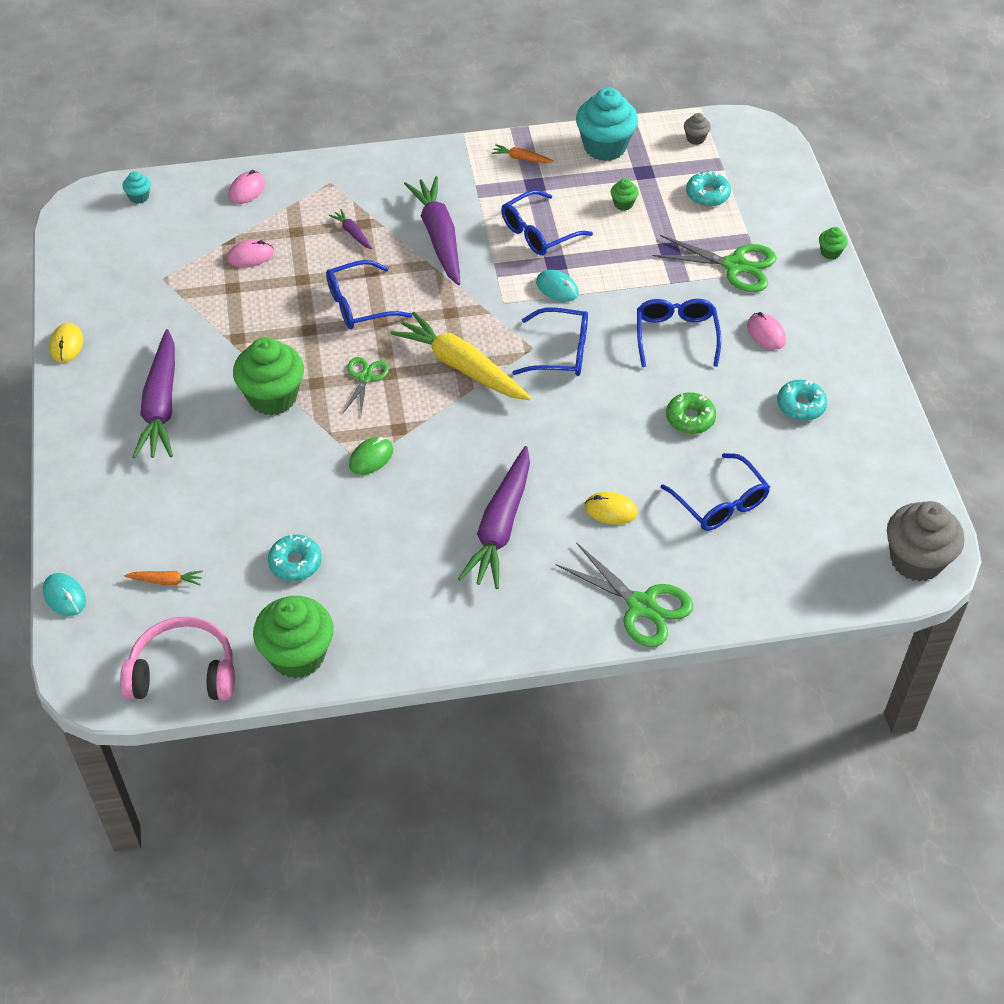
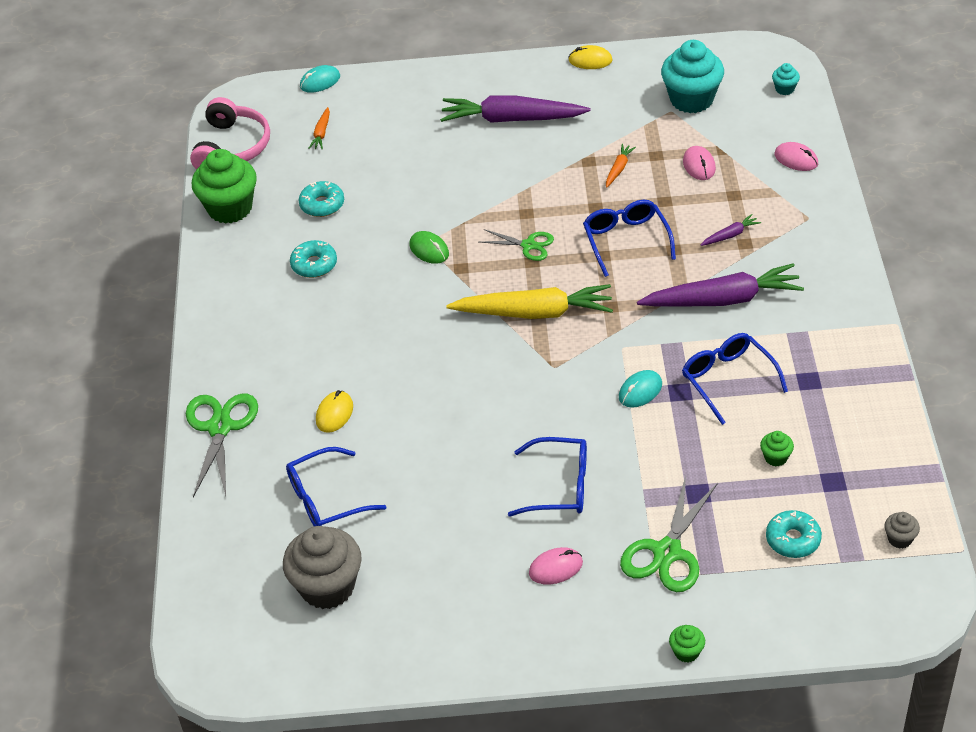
camera: 100 degrees right, 5 degrees down
green cupcake [233,337,304,415] -> none
yellow carrot [390,312,531,400] -> yellow carrot turned 45 degrees clockwise [446,284,613,319]
purple carrot [458,446,530,589] -> none
orange carrot [492,144,554,163] -> orange carrot moved to [606,144,636,188]
blue glasses [512,307,588,376] -> none
green scissors [555,542,693,647] -> green scissors turned 135 degrees clockwise [186,394,258,497]
turquoise cupcake [576,87,638,161] -> turquoise cupcake moved to [661,40,724,113]
green donut [666,392,716,434] -> none
turquoise donut [777,379,827,421] -> turquoise donut moved to [290,240,337,278]
grey cupcake [887,501,965,582] -> grey cupcake moved to [283,526,362,609]

